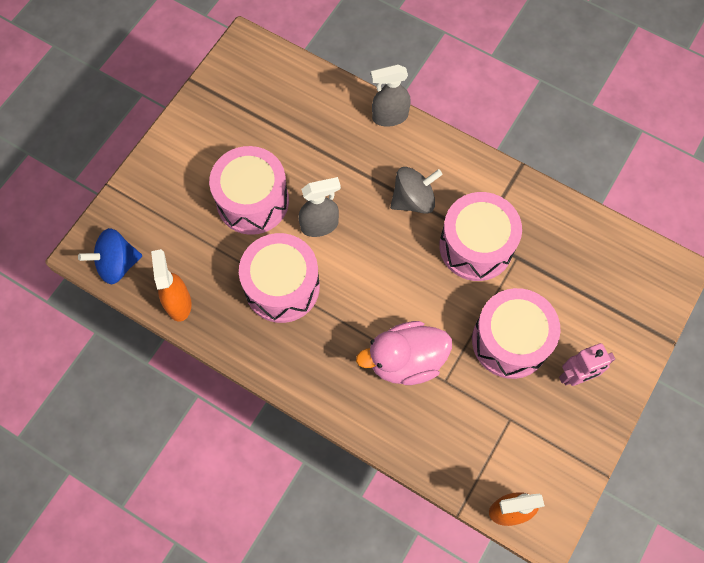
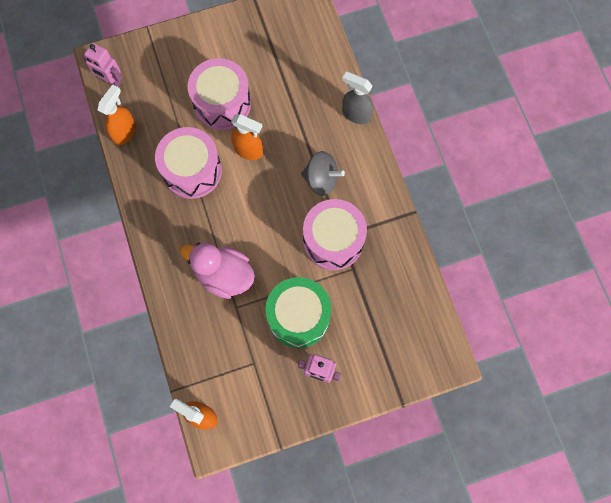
camera: 40 degrees right, 5 degrees up
blue spinning top [78,228,142,284] -> pink robot [82,43,122,87]
grey spray bottle [298,177,341,237] -> orange spray bottle [231,114,263,160]
pink drum [472,288,561,379] -> green drum [266,277,332,348]

